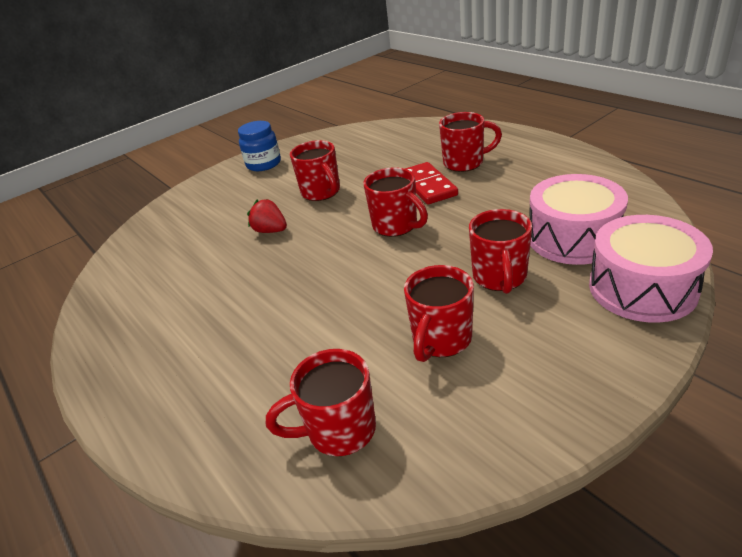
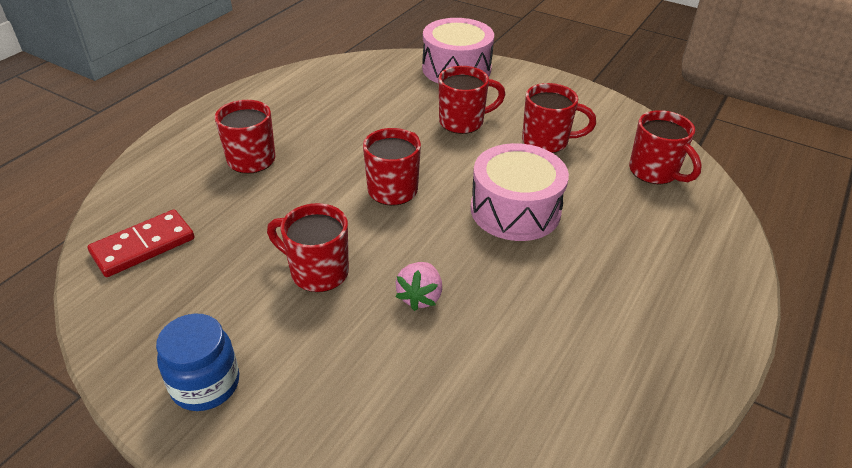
camera: 115 degrees left, 5 degrees up
red strawberry [247,199,287,233] -> pink strawberry [395,262,442,311]
red mug [290,140,340,201] -> red mug turned 105 degrees counterclockwise [267,203,349,292]
red domino [405,162,458,204] -> red domino moved to [87,210,195,277]
pink drum [530,174,628,265] -> pink drum moved to [471,143,569,241]

